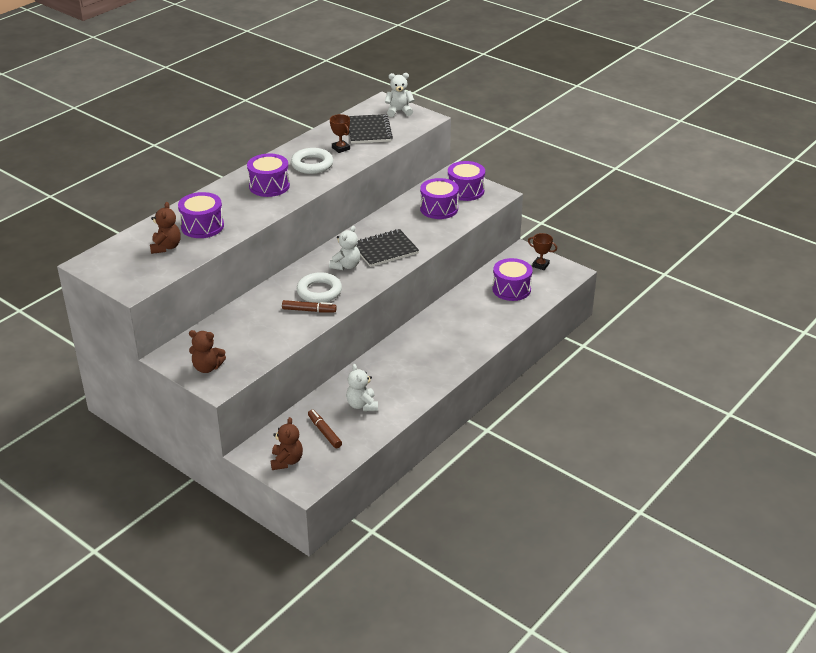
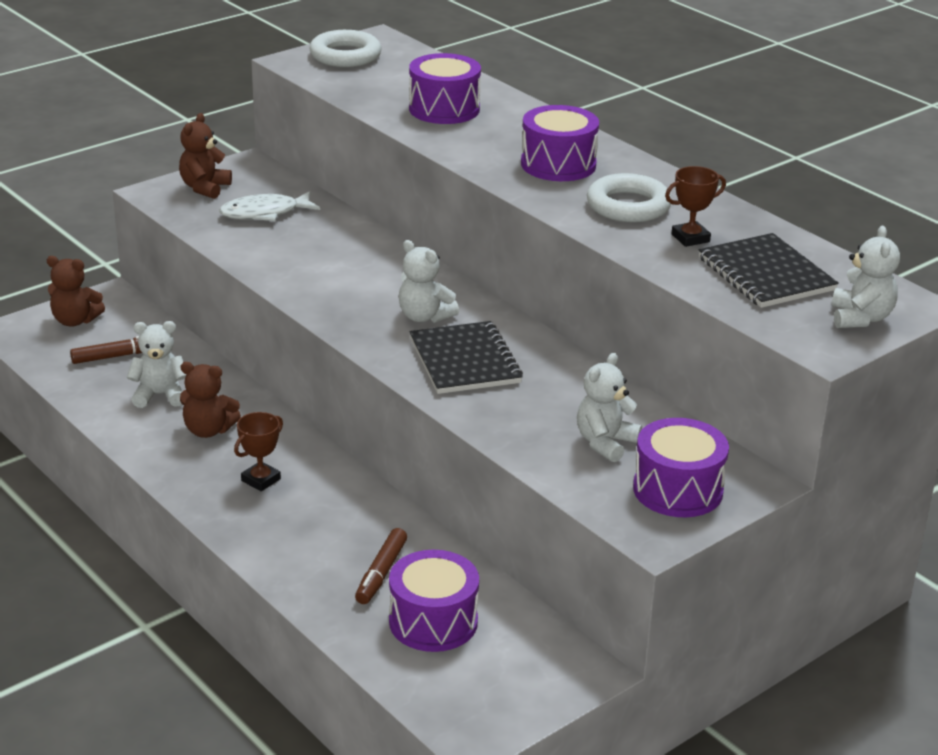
camera: 100 degrees right, 5 degrees down
brown teddy bear [150,202,181,254] -> brown teddy bear moved to [180,362,241,438]
brown marker [282,300,337,312] -> brown marker moved to [355,528,407,604]
white ring [297,272,342,303] -> white ring moved to [309,30,382,67]
black notebook [349,114,393,144] -> black notebook turned 60 degrees clockwise [699,233,839,308]
purple drum [420,178,459,219] -> white teddy bear [577,353,642,463]
brown trophy [528,233,557,270] -> brown trophy moved to [234,412,283,491]
none -> white fish [219,191,320,221]

